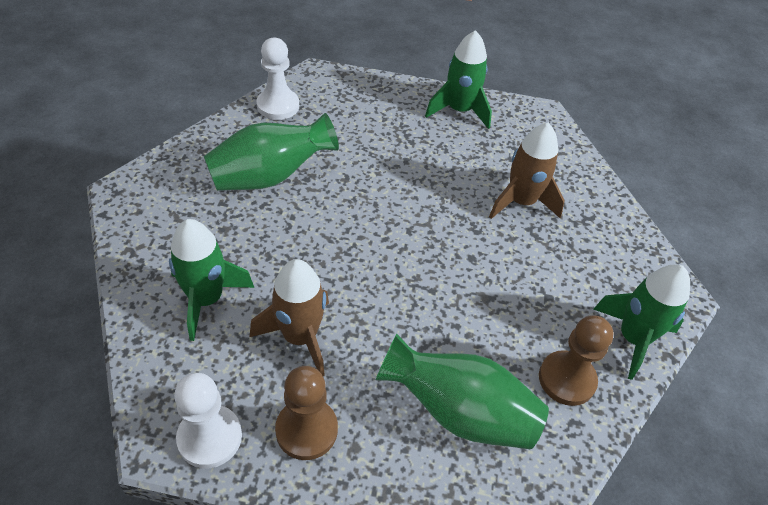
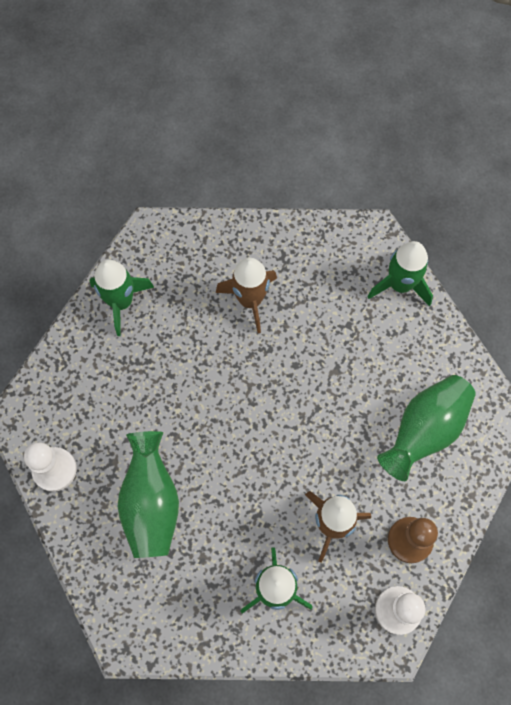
camera: 65 degrees left, 20 degrees up
brown pawn [539,315,614,406] -> none

